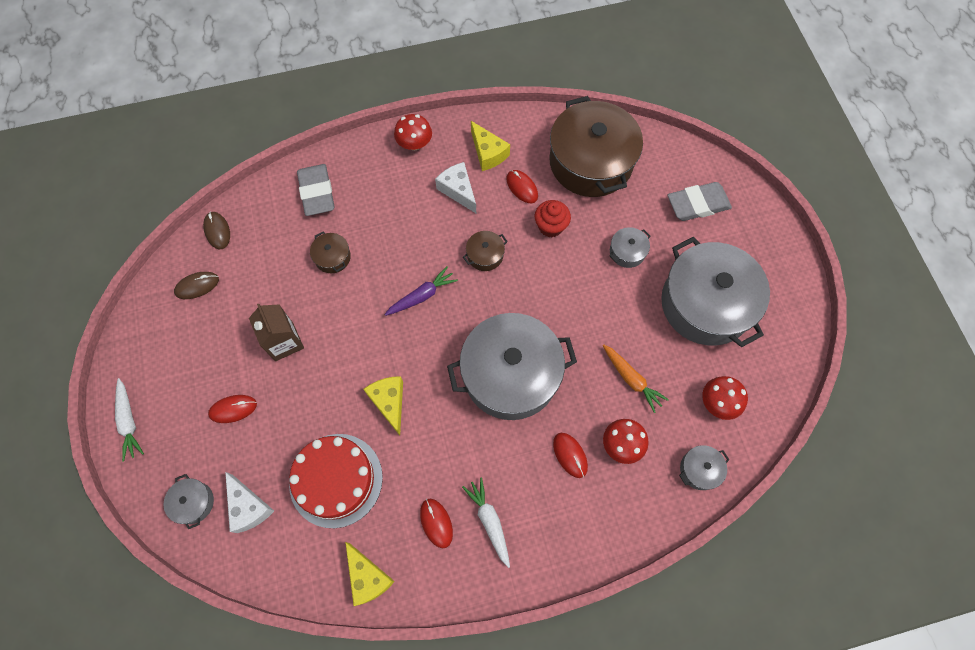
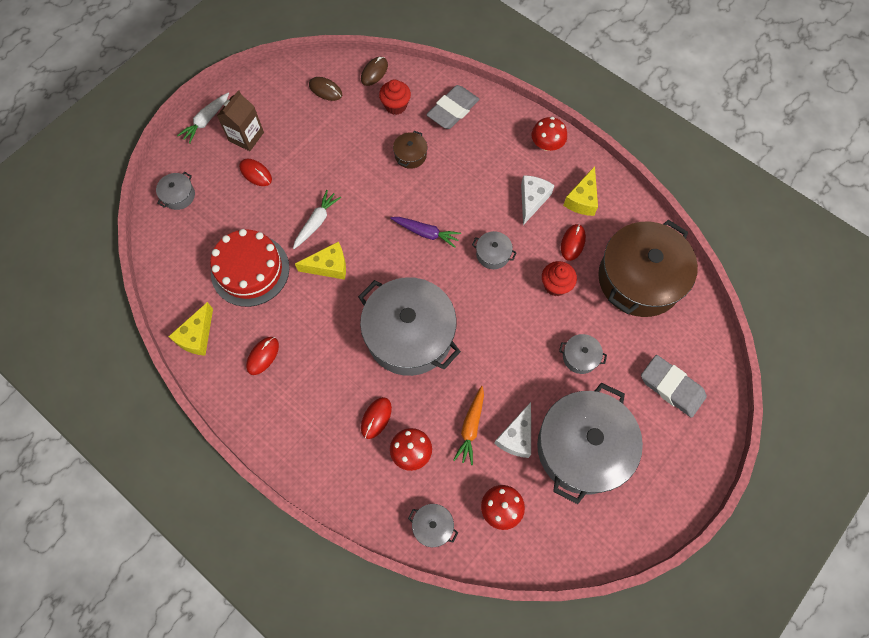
camera: 55 degrees right, 0 degrees up
white cheese [225,472,274,533] -> white cheese moved to [494,402,531,458]
brown carton [249,303,304,361] -> brown carton moved to [217,90,264,151]
yellow cheese [363,376,403,435] -> yellow cheese turned 45 degrees clockwise [295,242,346,280]
white carrot [462,477,510,568] -> white carrot moved to [293,190,341,249]
brown pot [463,231,508,271] -> grey pot [472,231,517,269]
none -> red cupcake [379,79,411,115]

